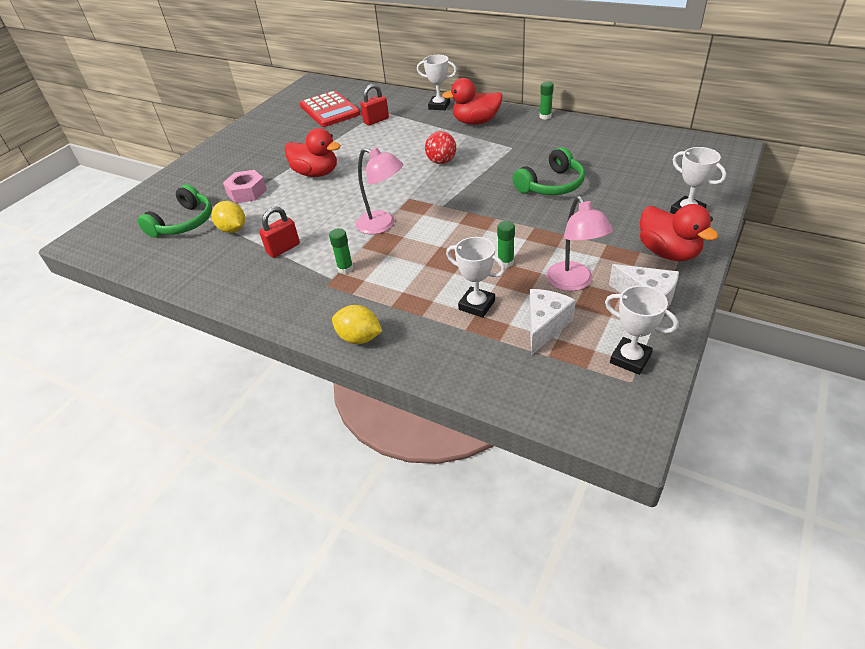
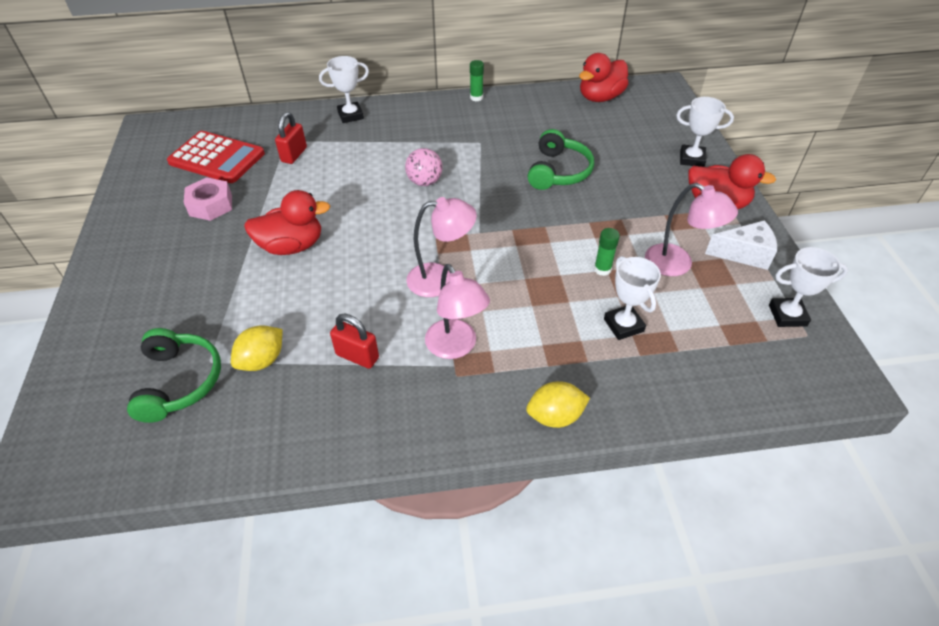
camera: 40 degrees left, 5 degrees up
yellow lemon [211,201,245,233] -> yellow lemon turned 60 degrees counterclockwise [231,325,282,371]
pink nut [223,170,267,203] -> pink nut moved to [184,177,232,221]
red padlock [259,206,300,258] -> red padlock turned 75 degrees counterclockwise [330,314,379,369]
green glue stick [329,228,353,274] -> pink lamp [425,264,490,359]
red ball [425,131,456,164] -> pink ball [405,148,443,186]
red duck [442,78,503,125] -> red duck moved to [579,53,629,102]
white trophy [446,237,506,318] -> white trophy turned 75 degrees clockwise [604,256,661,340]
white cheese [529,289,576,355] -> none

